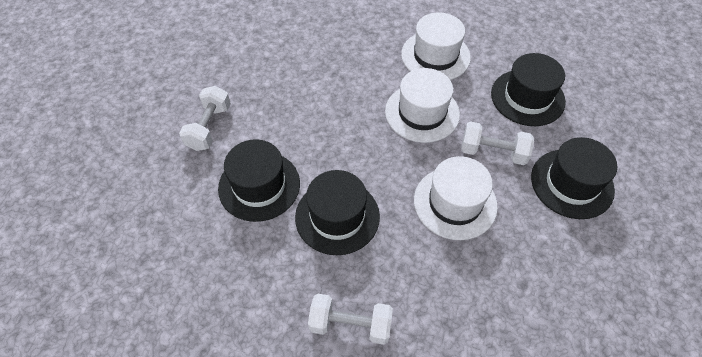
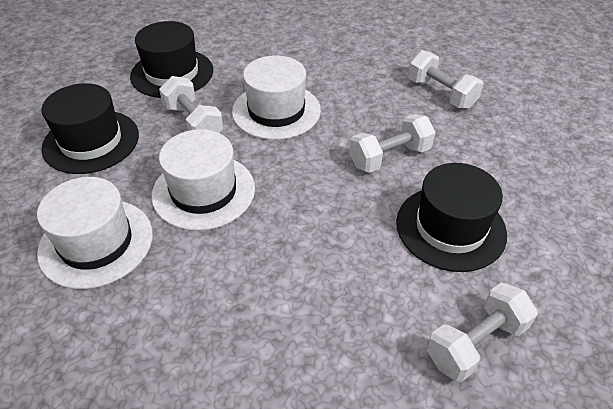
camera: 140 degrees left, 10 degrees down
black hat [295,170,380,255] -> white dumbbell [349,114,435,173]

